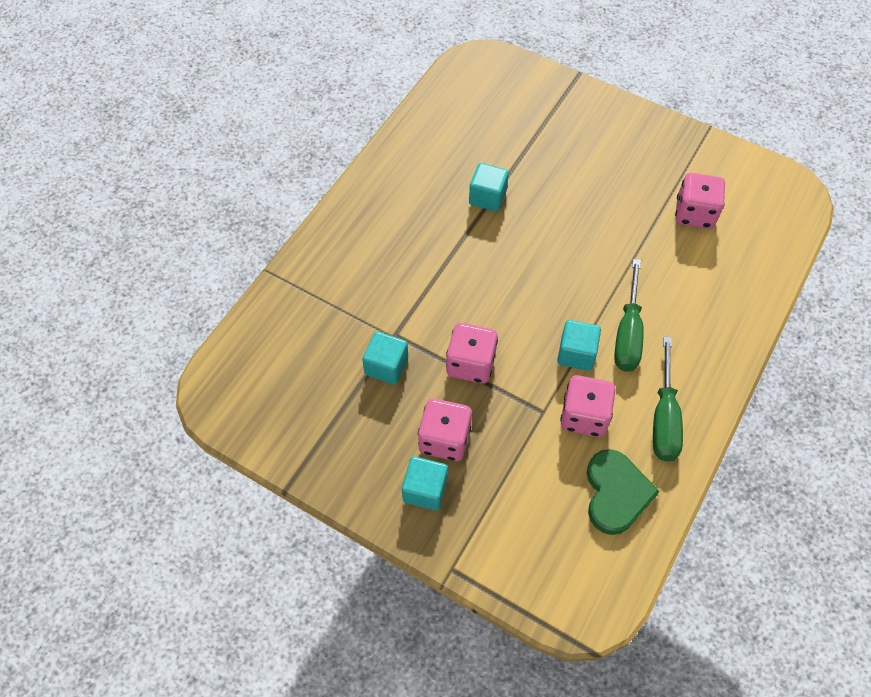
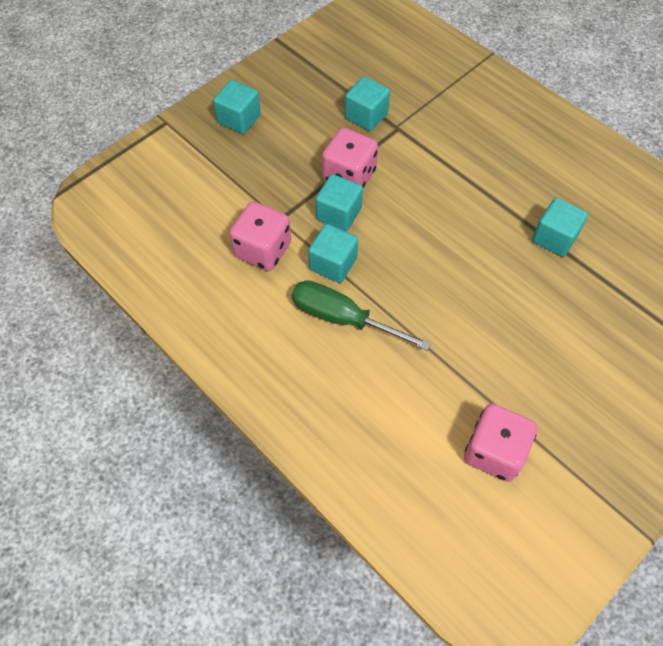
camera: 105 degrees right, 0 degrees up
pink dice [418,398,472,461] -> none
green heart [587,449,660,535] -> none
green screwdriver [653,337,683,461] -> none
none -> turquoise cube [315,174,363,231]

